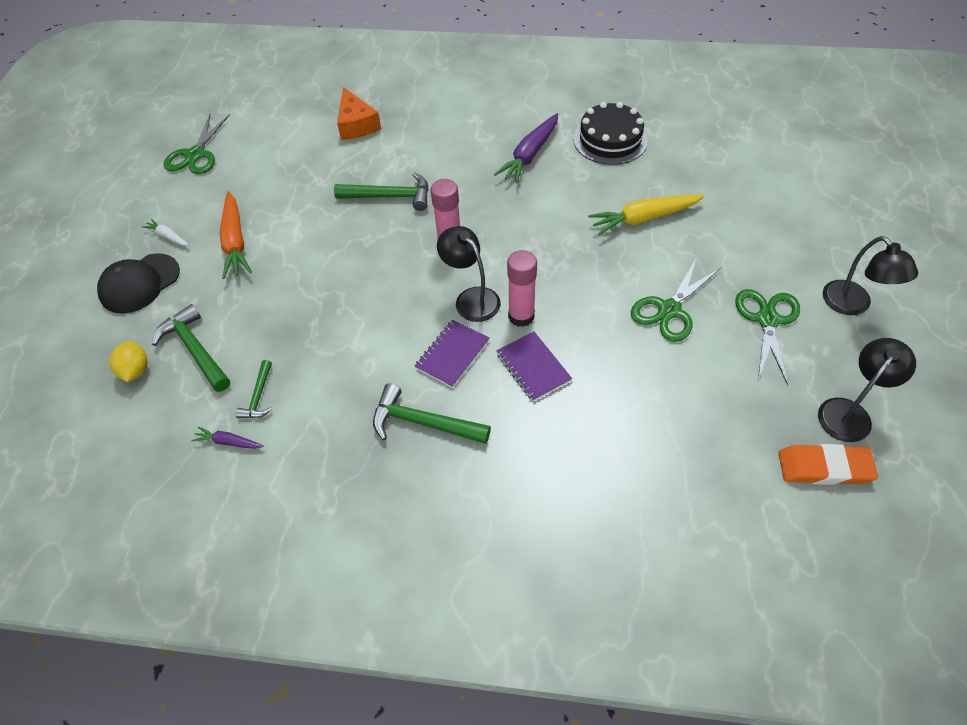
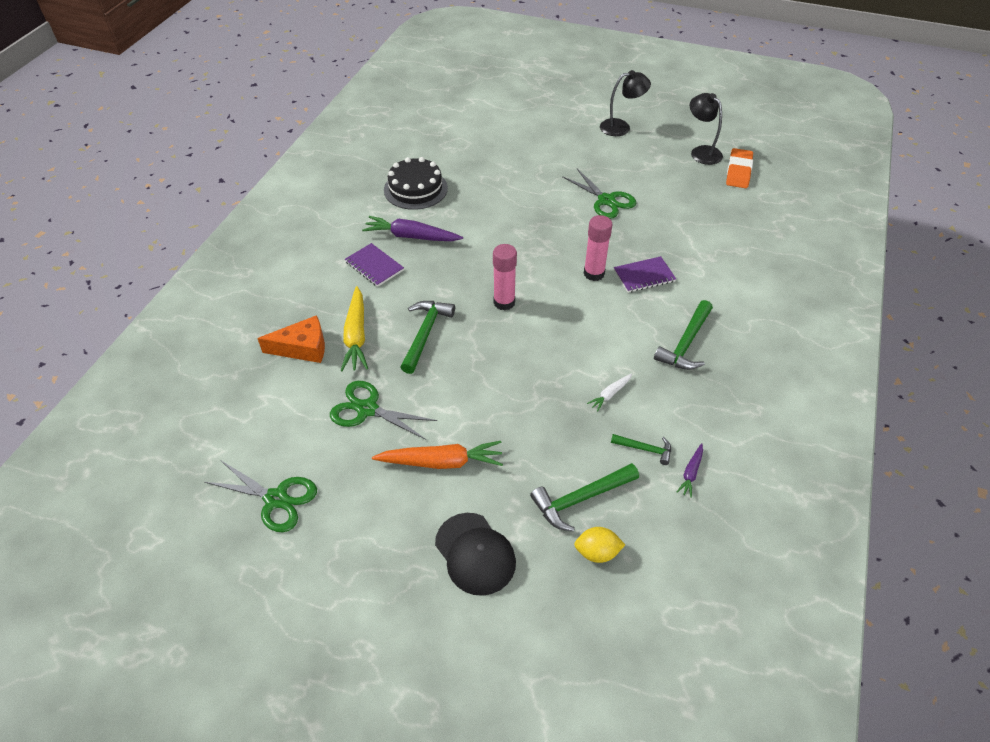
camera: 80 degrees left, 5 degrees down
white carrot [142,219,189,246] -> white carrot moved to [587,373,632,412]
purple notebook [415,320,489,388] -> purple notebook moved to [345,243,404,287]
black lamp [437,226,501,322] -> none
purple carrot [494,113,558,183] -> purple carrot turned 150 degrees clockwise [362,216,463,241]
yellow carrot [588,194,705,235] -> yellow carrot moved to [340,286,368,371]
green scissors [735,289,800,385] -> green scissors moved to [330,381,437,440]

